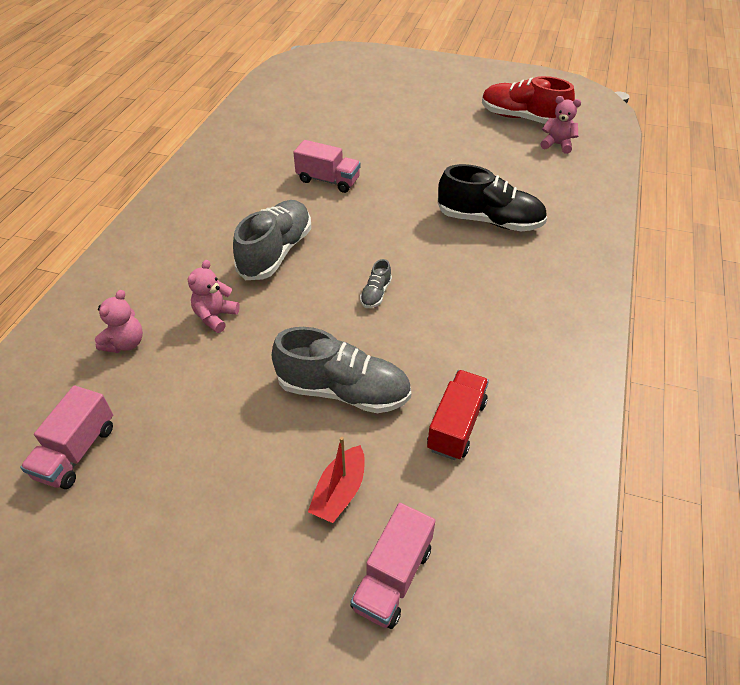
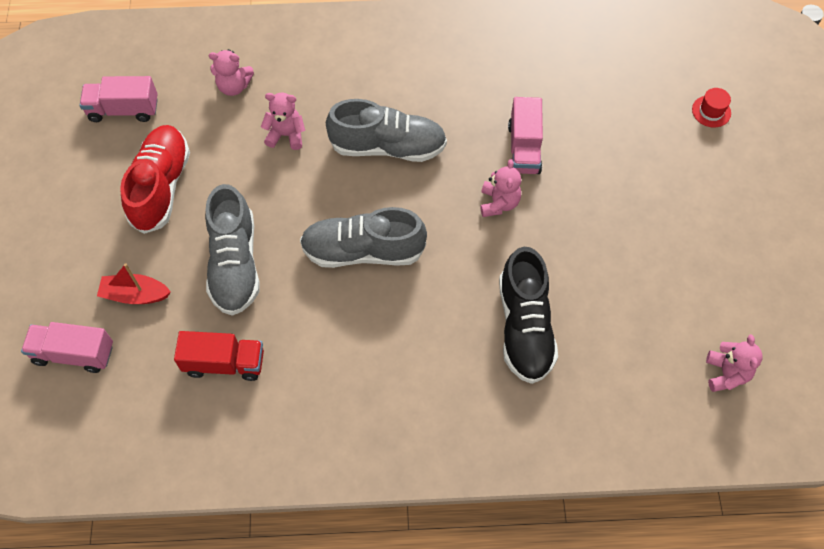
camera: 70 degrees right, 15 degrees up
grey shoe [360,259,392,308] -> grey shoe [300,207,427,268], size x2.22
red shoe [482,76,575,124] -> red shoe moved to [120,125,190,234]
none -> pink teddy bear [481,159,521,217]
none -> red hat [692,88,731,127]

